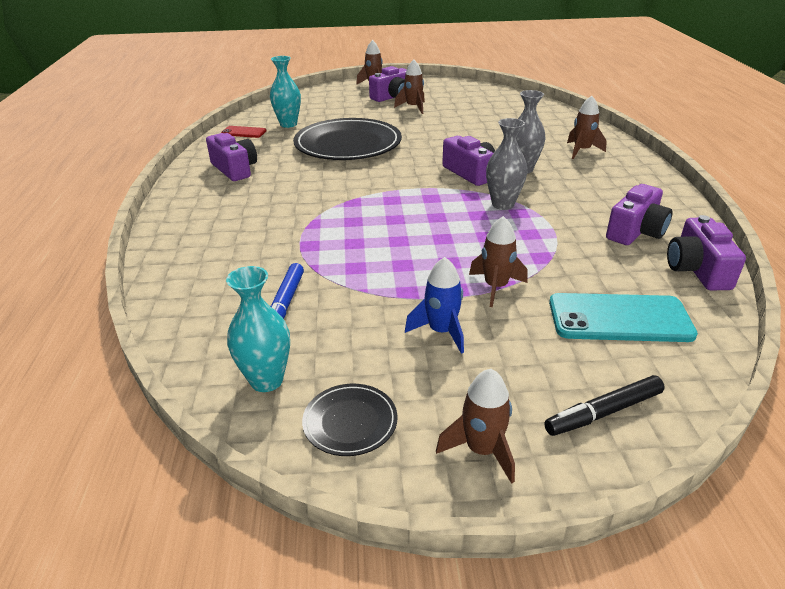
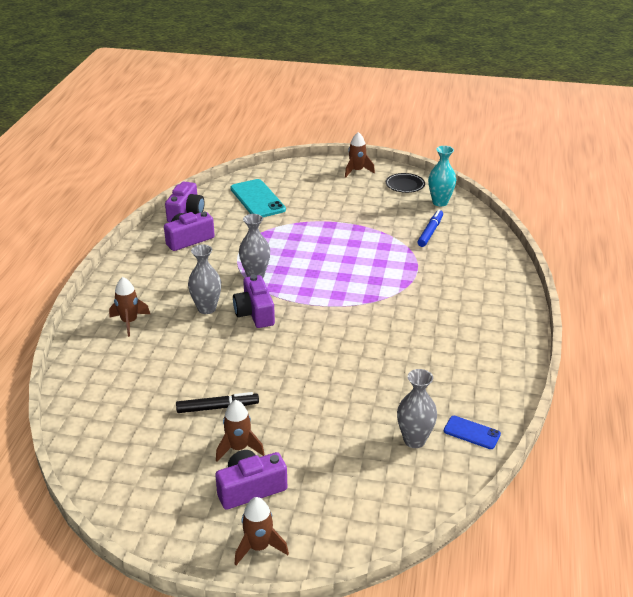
camera: 165 degrees left, 0 degrees up
purple camera [206,133,257,181] -> none
red phone [221,126,266,138] -> blue phone [444,416,501,449]
turquoise vase [270,56,301,128] -> grey vase [397,369,437,448]
black plate [293,118,402,160] -> none
blue rocket [405,257,464,354] -> none
brown rocket [469,216,528,307] -> none
black marker [544,375,665,436] -> black marker moved to [176,392,259,413]
turquoise phone [549,293,698,342] -> turquoise phone turned 45 degrees clockwise [230,179,286,217]

